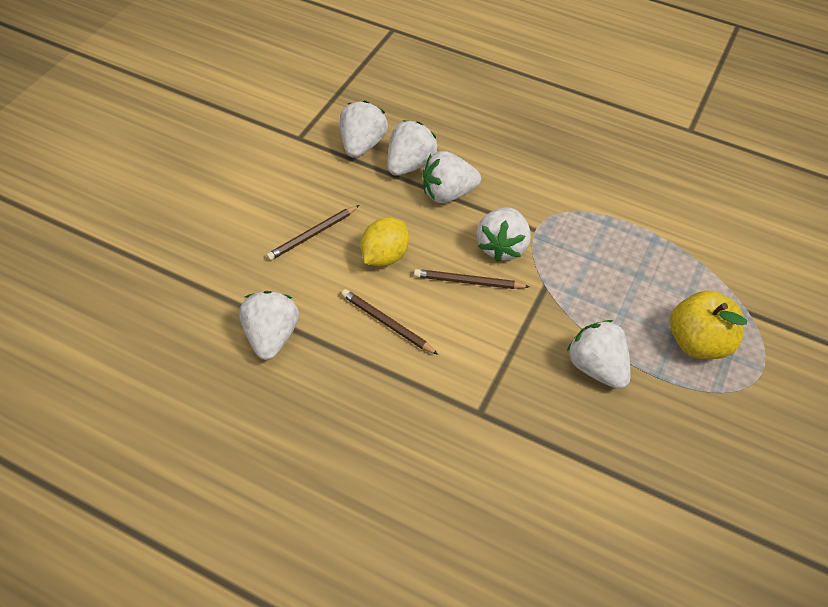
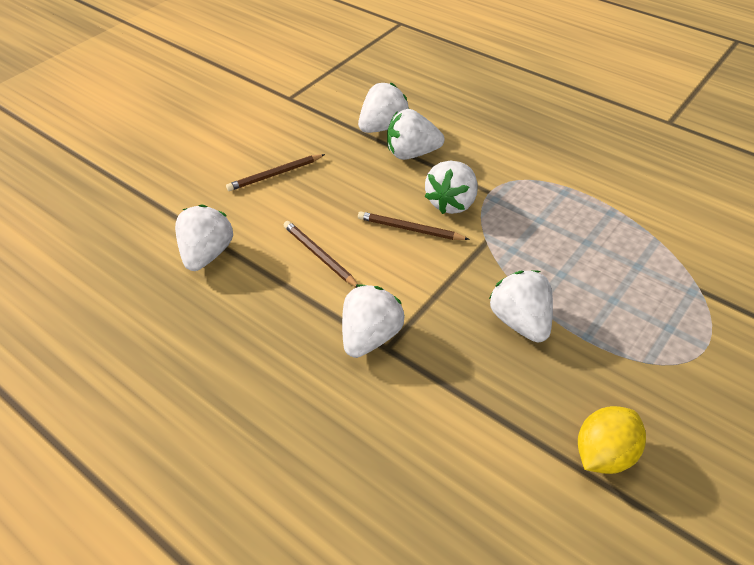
camera: 15 degrees right, 5 degrees down
white strawberry [340,101,388,158] -> white strawberry moved to [342,285,405,358]
yellow lemon [361,218,409,267] -> yellow lemon moved to [578,406,646,474]
yellow apple [670,290,747,359] -> none

